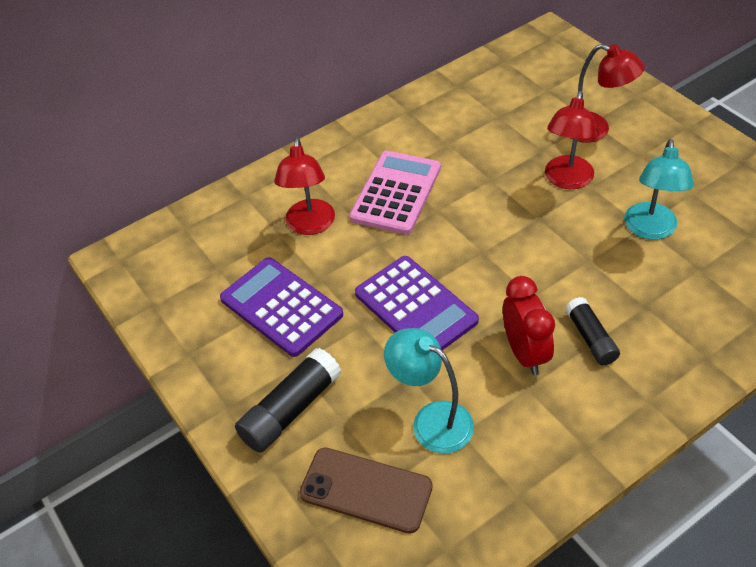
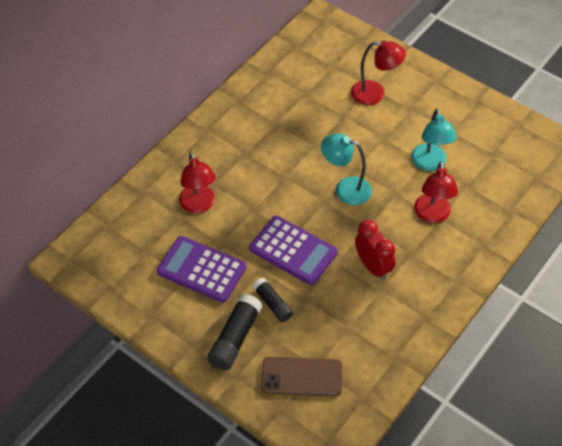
camera: 20 degrees left, 5 degrees up
pink calculator [349,151,441,235] -> none
turquoise lamp [384,328,474,454] -> turquoise lamp moved to [321,133,372,205]
red lamp [545,91,597,189] -> red lamp moved to [414,161,458,223]
black glue stick [565,297,620,366] -> black glue stick moved to [252,277,293,322]

